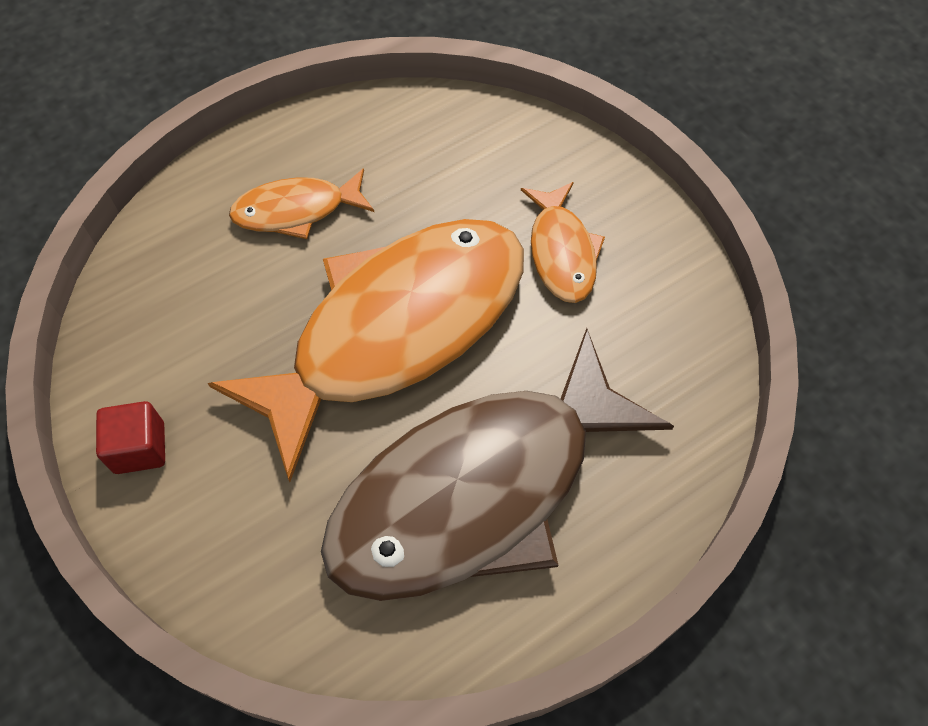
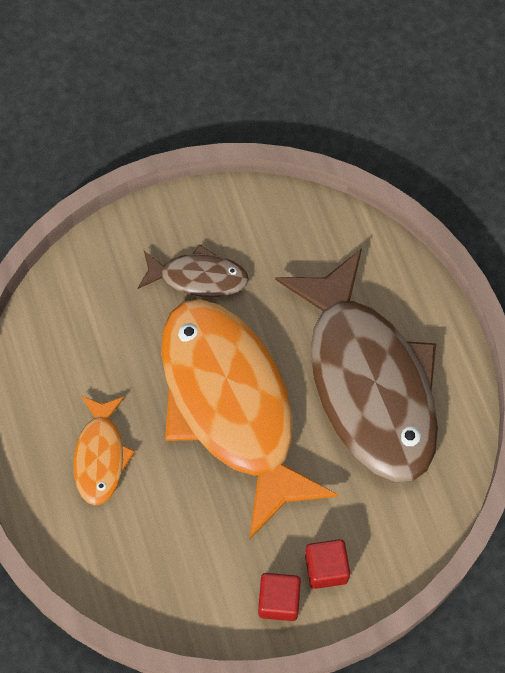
camera: 75 degrees left, 5 degrees up
orange fish [521,182,605,303] -> brown fish [138,244,249,297]
none -> red cube [305,539,350,589]

